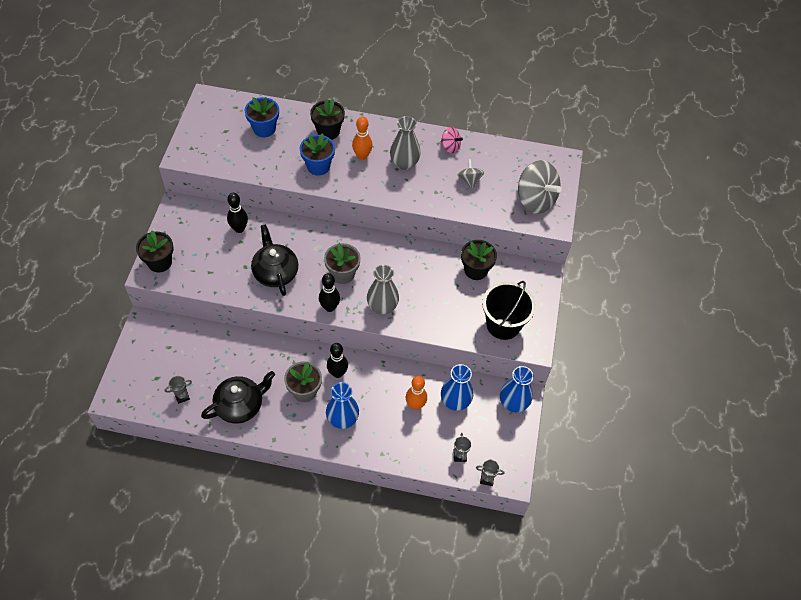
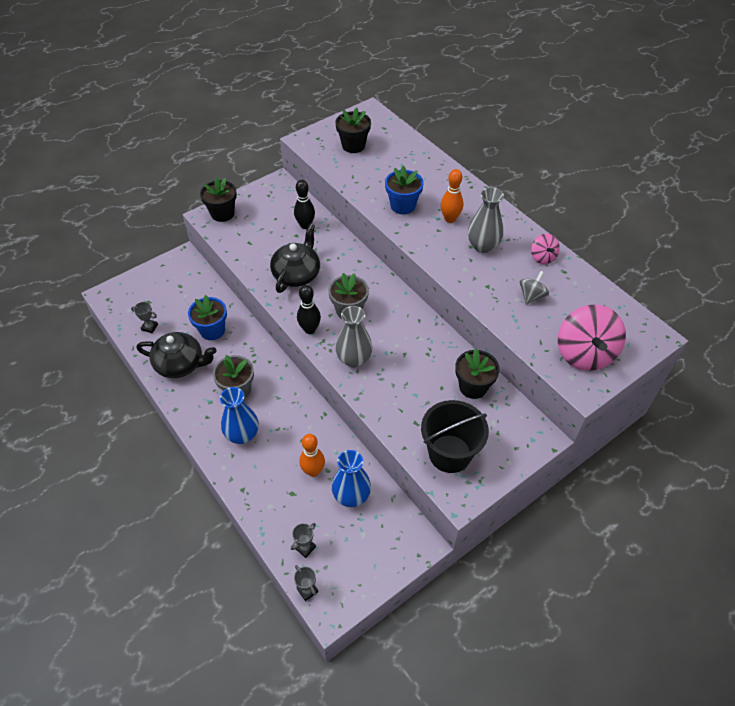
camera: 45 degrees right, 5 degrees down
blue flower pot [245,97,279,137] -> blue flower pot moved to [188,295,227,340]
black flower pot [310,99,345,140] -> black flower pot moved to [335,107,371,153]
black bowling pin [327,343,348,378] -> none
blue vase [500,366,534,412] -> none
grey spinning top [518,160,562,214] -> pink spinning top [558,304,626,371]

